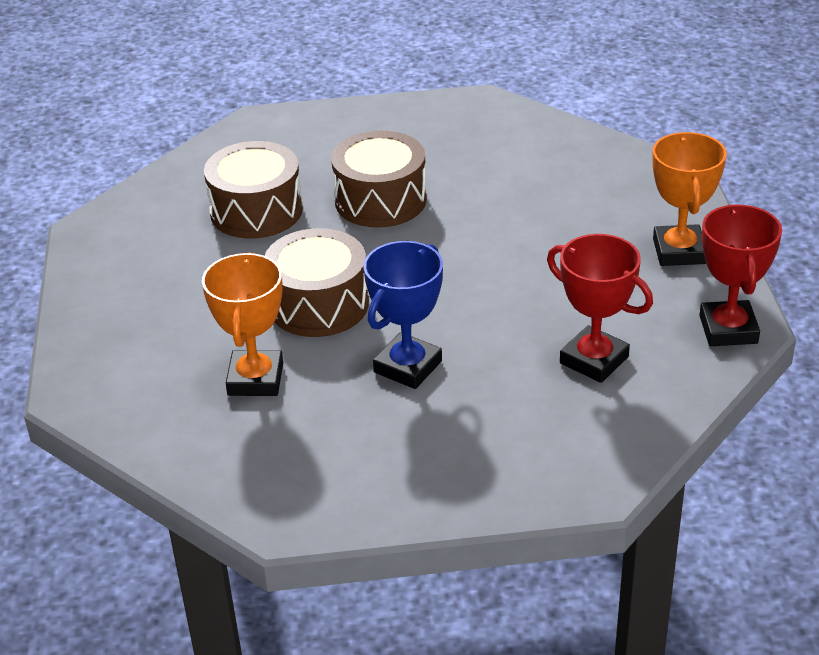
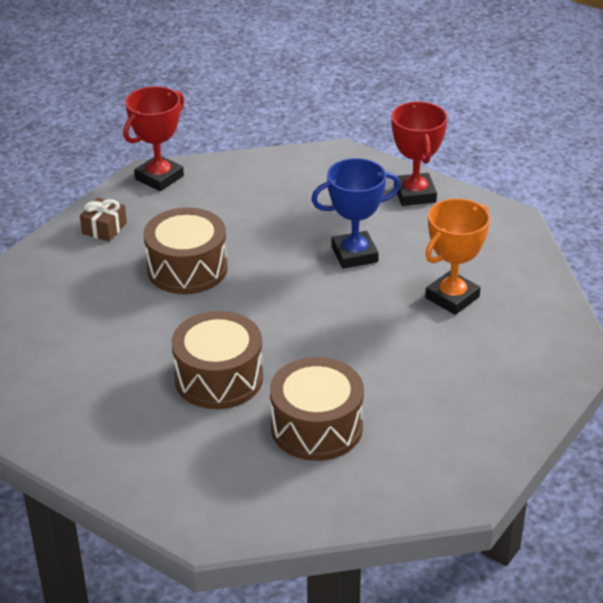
camera: 140 degrees left, 0 degrees up
brown drum [264,228,369,337] -> brown drum moved to [144,207,228,294]
red trophy [547,234,653,383] -> red trophy moved to [391,101,448,206]
orange trophy [652,132,727,266] -> brown gift [80,198,127,242]

